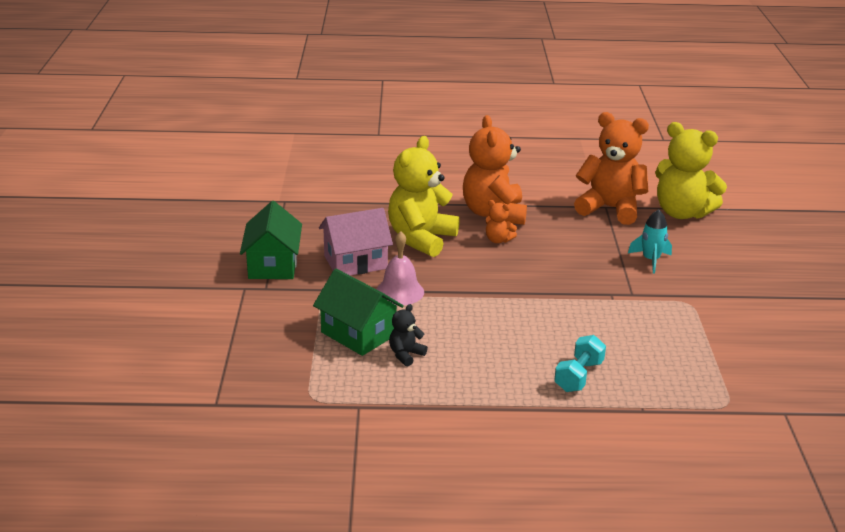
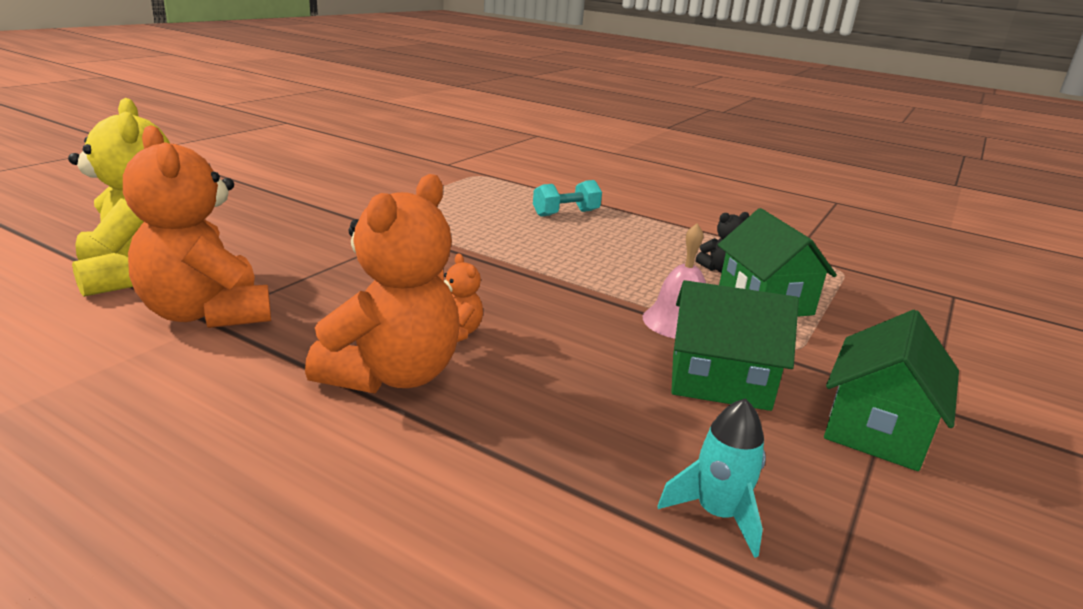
camera: 150 degrees left, 5 degrees down
pink house [319,208,393,276] -> green house [671,280,799,411]
yellow teddy bear [388,136,460,257] -> none
turquoise rocket [628,209,672,274] -> turquoise rocket moved to [658,398,766,558]

